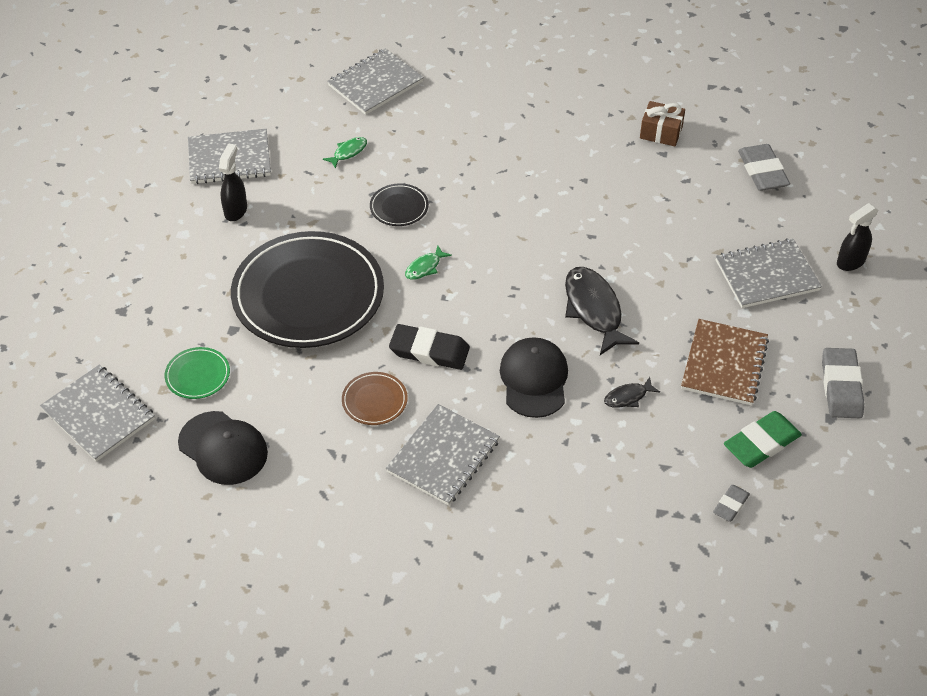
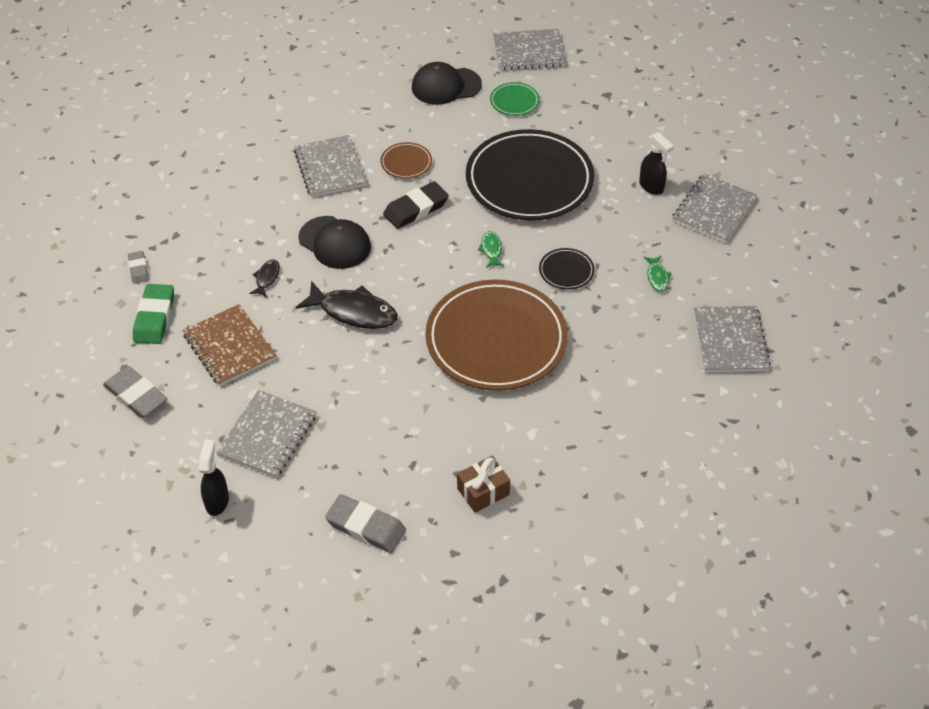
camera: 130 degrees right, 0 degrees up
none -> brown plate [425,279,568,391]

